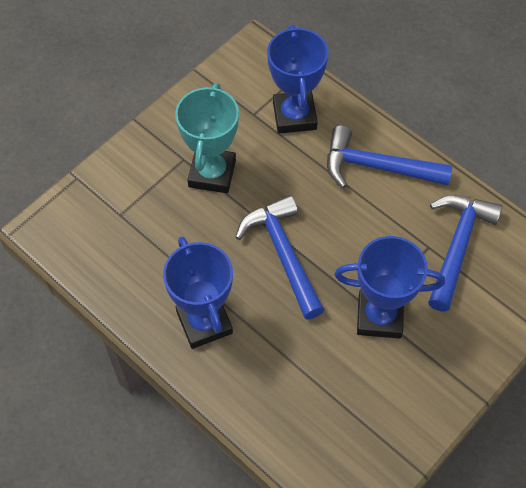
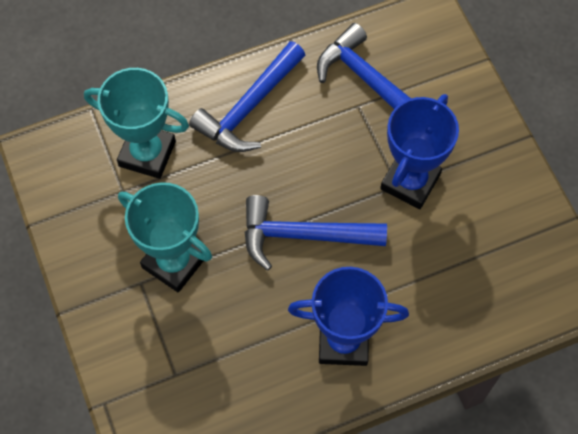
camera: 65 degrees left, 5 degrees up
blue trophy [267,25,329,134] -> turquoise trophy [84,68,189,179]

